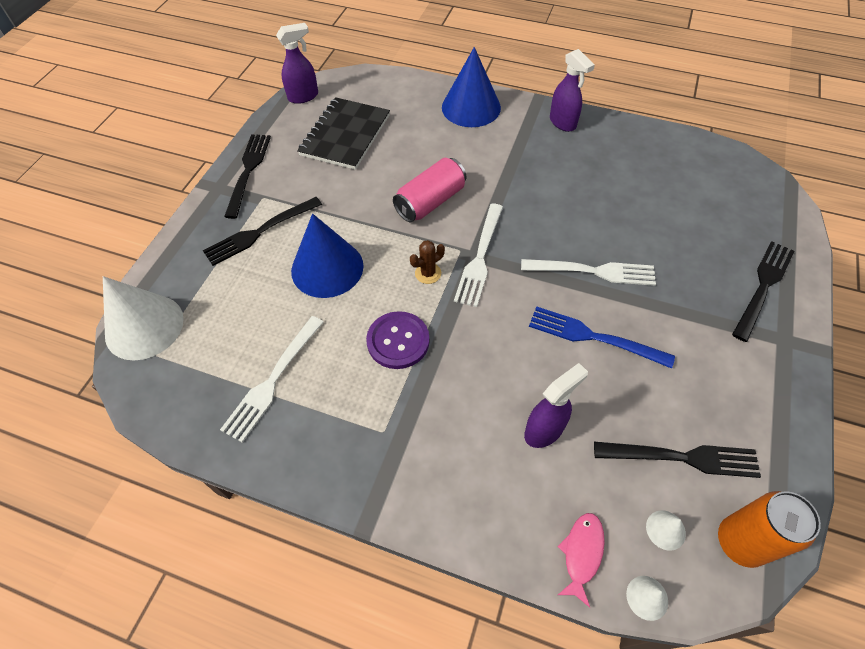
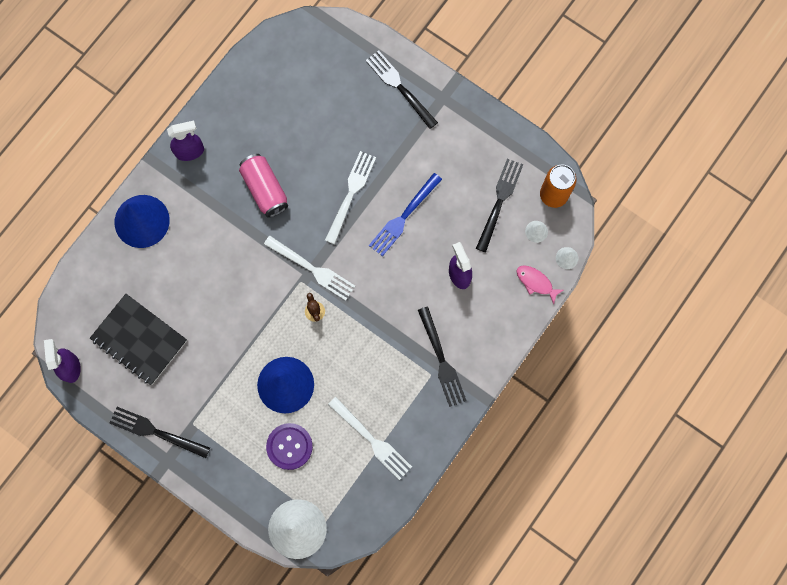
camera: 75 degrees left, 20 degrees up
black fork [203,197,322,266] -> black fork moved to [418,306,467,407]
purple button [366,311,430,369] -> purple button moved to [266,423,313,470]
pink can [393,158,466,222] -> pink can moved to [239,154,288,218]

